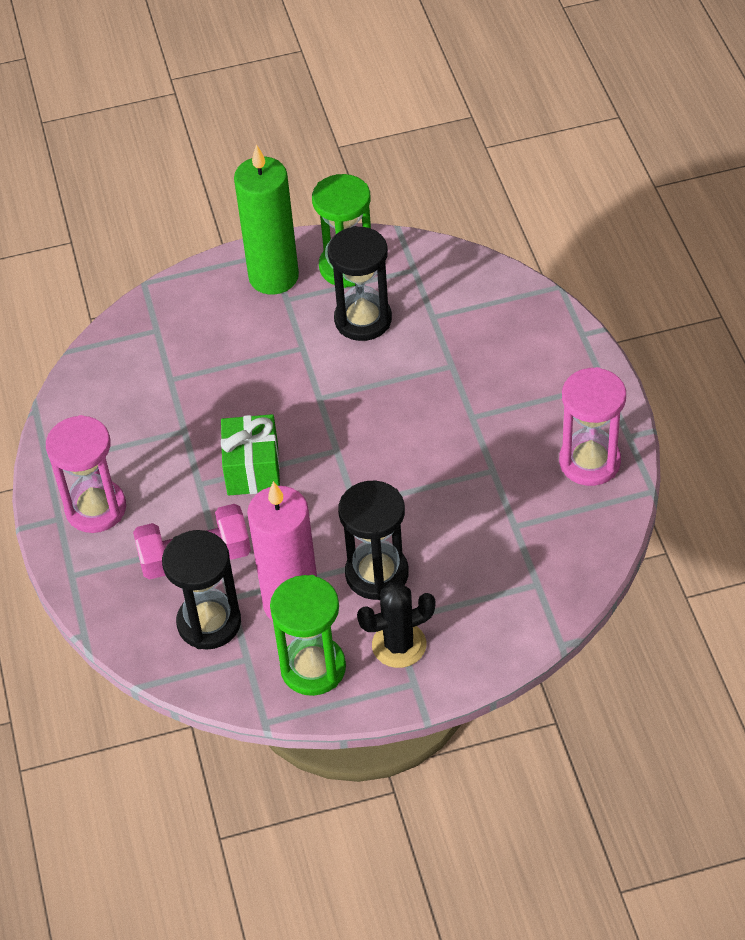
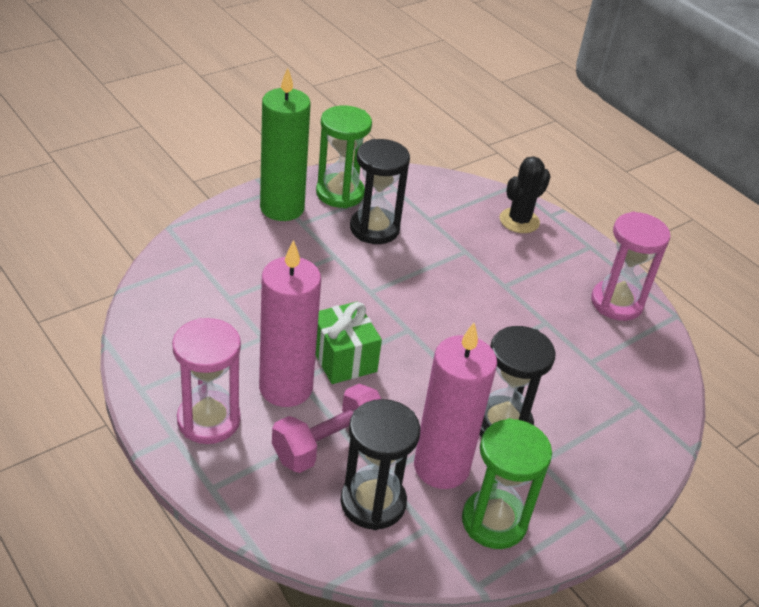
camera: 30 degrees left, 10 degrees down
black cactus [357,582,435,668] -> black cactus moved to [500,156,551,233]
none -> pink candle [259,240,321,407]

